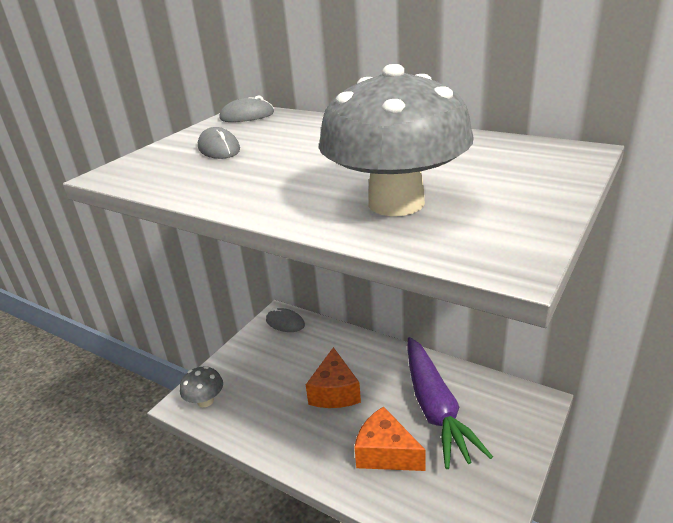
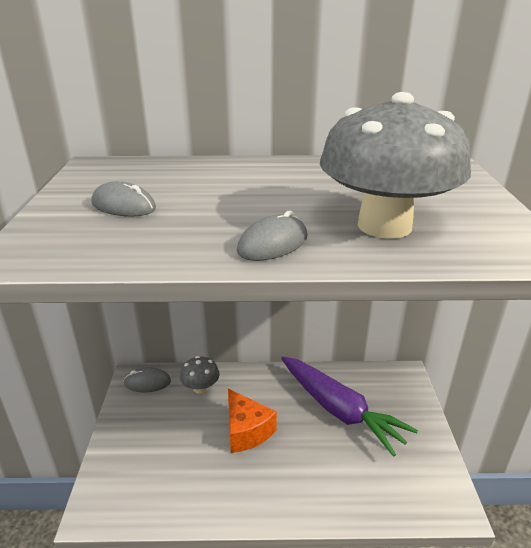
camera: 35 degrees left, 0 degrees up
grey mushroom [180,366,223,407] -> grey mushroom moved to [180,356,220,394]
grey mouse [219,95,274,122] -> grey mouse moved to [237,211,308,261]
orange cheese [354,406,426,471] -> none

